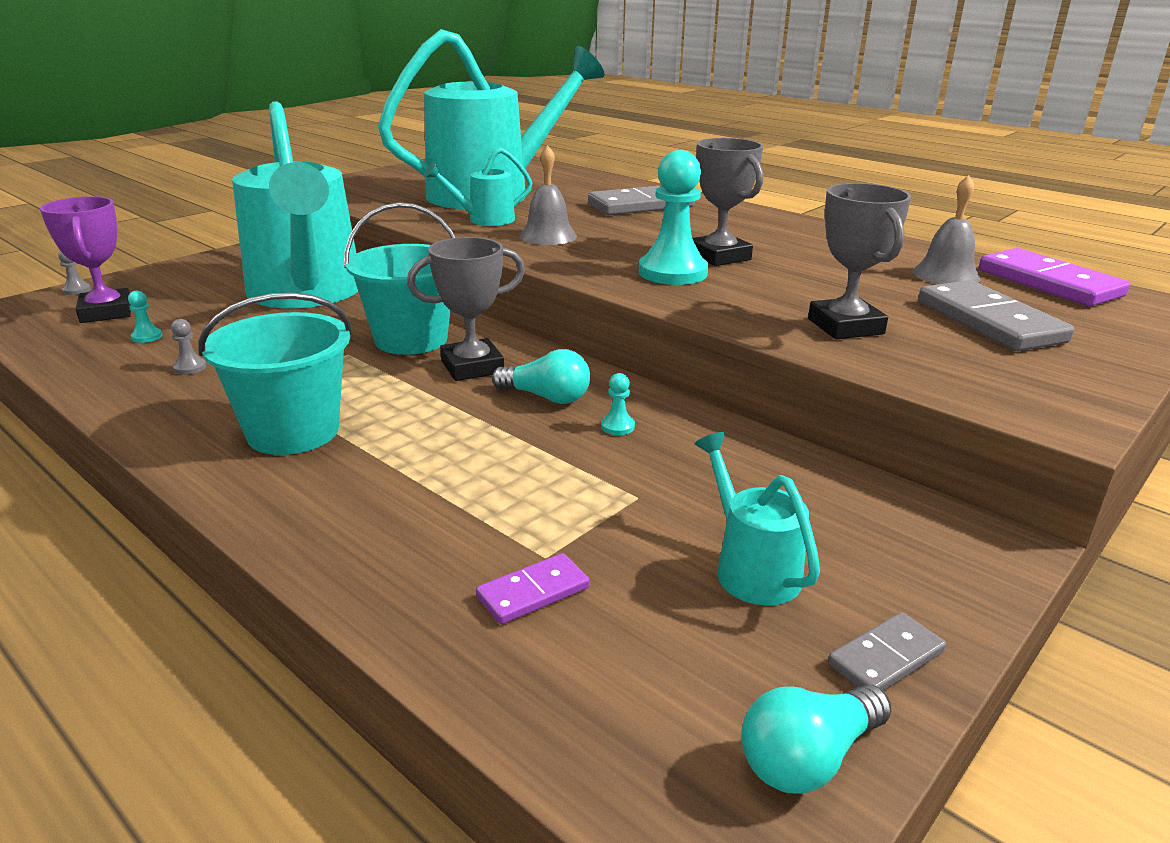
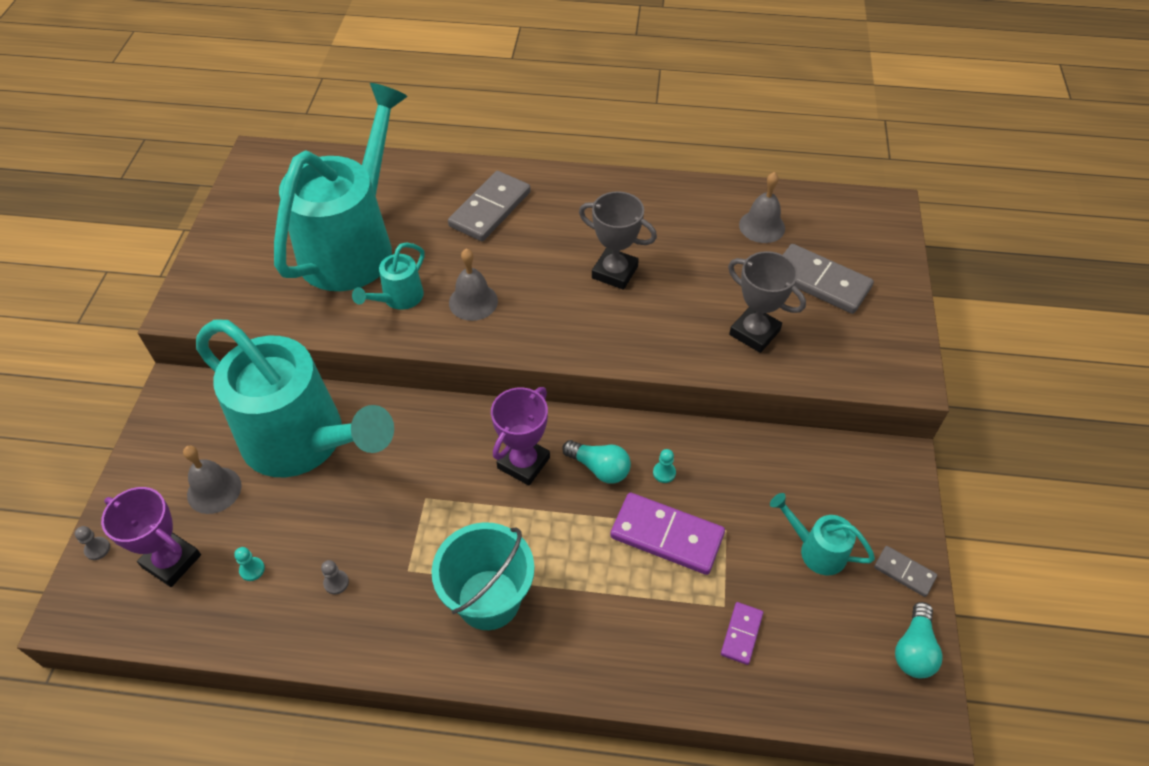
camera: 35 degrees left, 25 degrees up
turquoise bucket [344,202,456,355] -> none
grey trophy [407,237,525,381] -> purple trophy [491,387,550,485]
turquoise light bulb [492,349,590,404] -> turquoise light bulb turned 45 degrees clockwise [562,440,631,484]
turquoise pawn [639,150,708,285] -> none
grey domino [828,612,946,691] -> grey domino turned 75 degrees counterclockwise [874,546,937,597]
purple domino [979,248,1130,307] -> purple domino moved to [610,493,725,575]
none -> grey bell [183,445,242,514]

